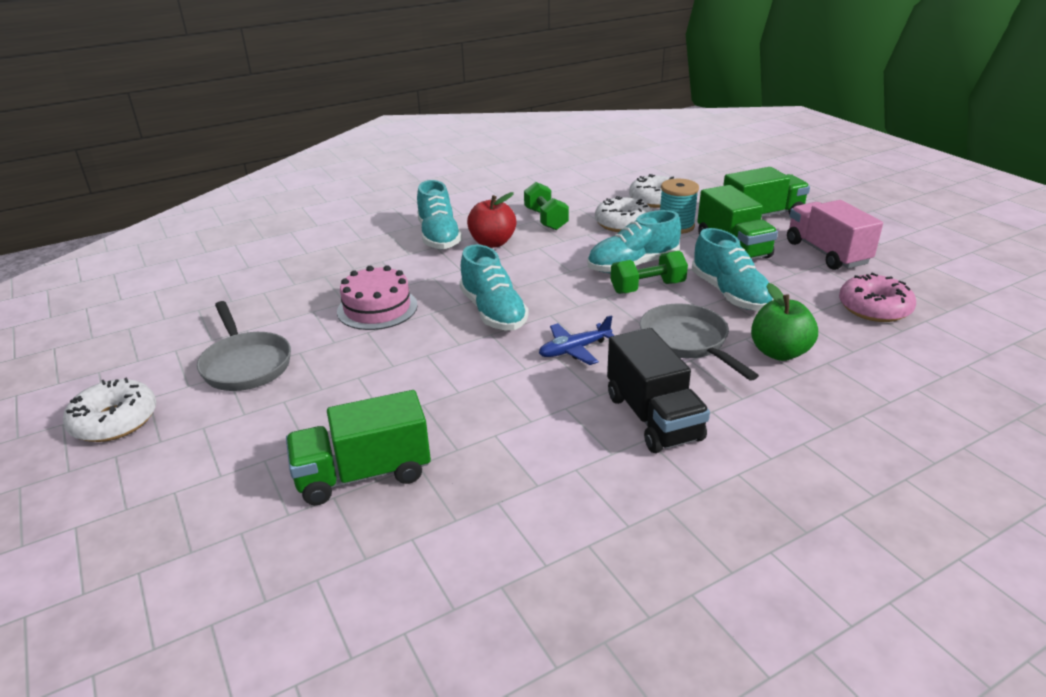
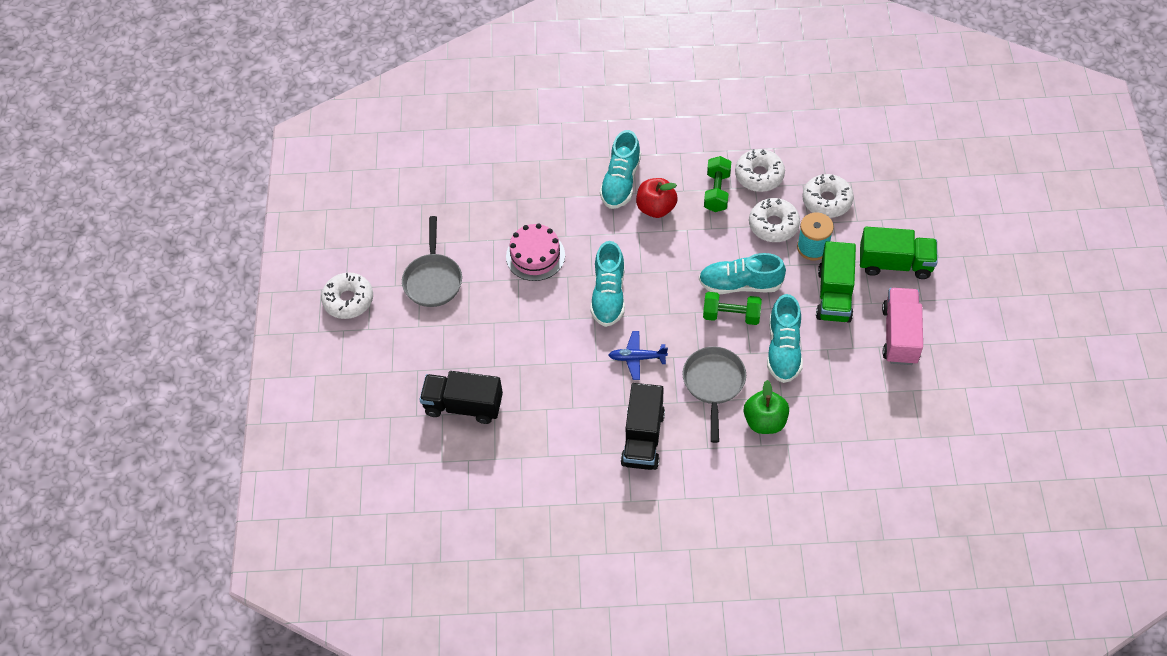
camera: 30 degrees right, 25 degrees up
green truck [286,390,431,505] -> black truck [419,371,503,424]
pink donut [839,273,916,322] -> none
none -> white donut [735,149,785,192]

